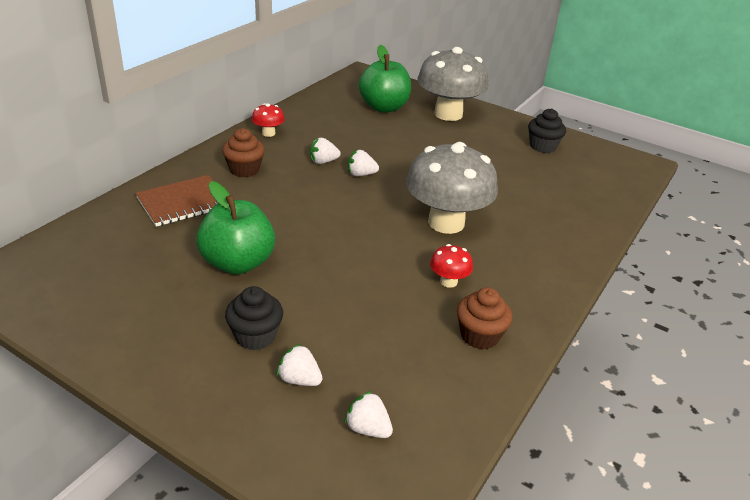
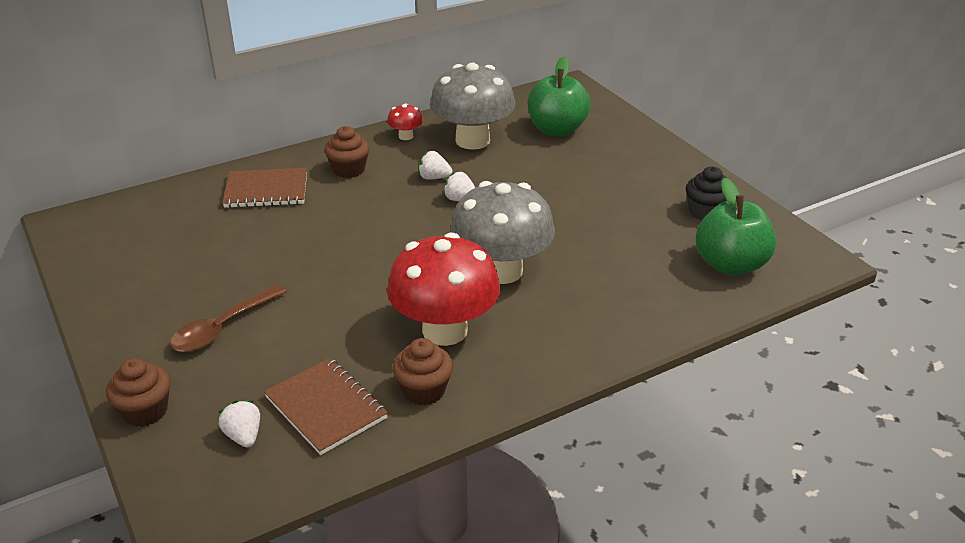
camera: 30 degrees right, 0 degrees up
green apple [196,181,275,275] -> green apple moved to [696,178,776,276]
black cupcake [225,286,283,350] -> brown spoon [170,285,287,352]
white strawberry [277,344,323,386] -> none
grey mushroom [417,47,489,121] -> grey mushroom moved to [430,63,515,150]
red mushroom [430,244,473,288] -> red mushroom [387,232,500,346], size x2.32
none -> brown cupcake [106,358,171,427]
none -> brown notebook [264,358,388,455]

